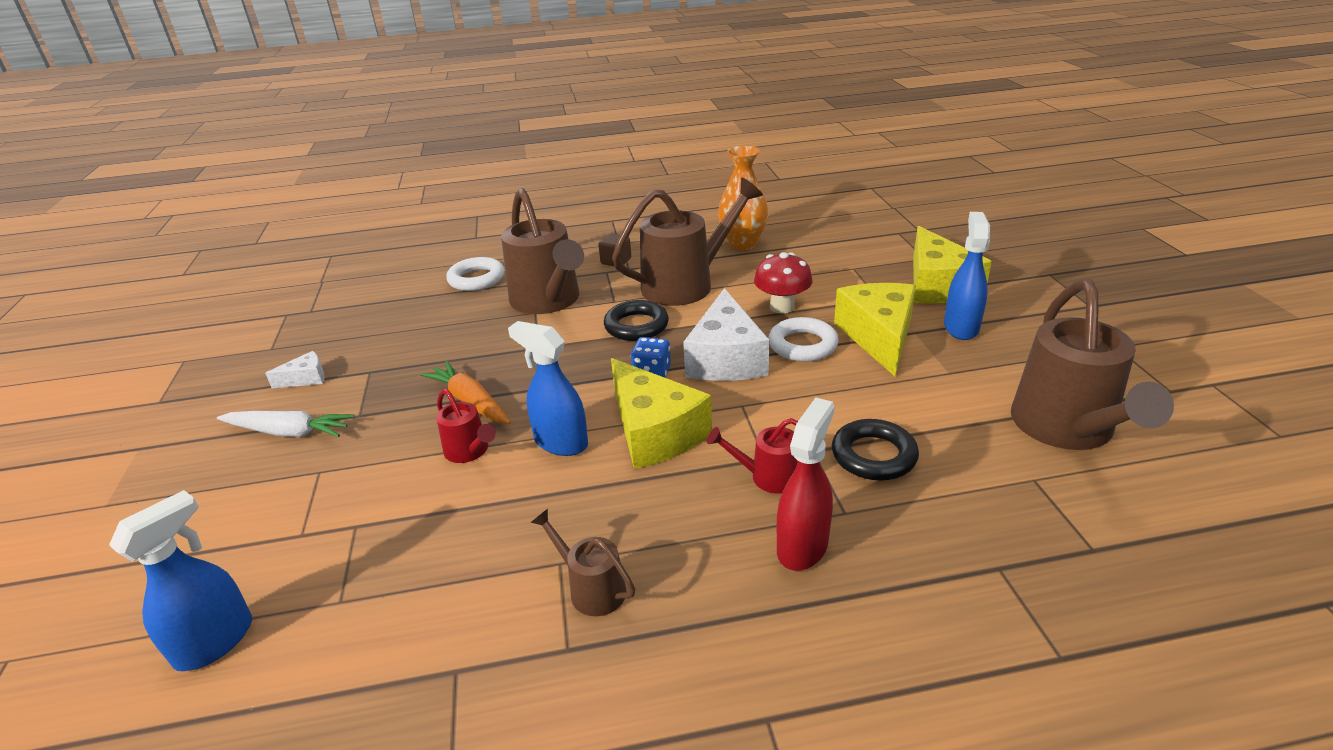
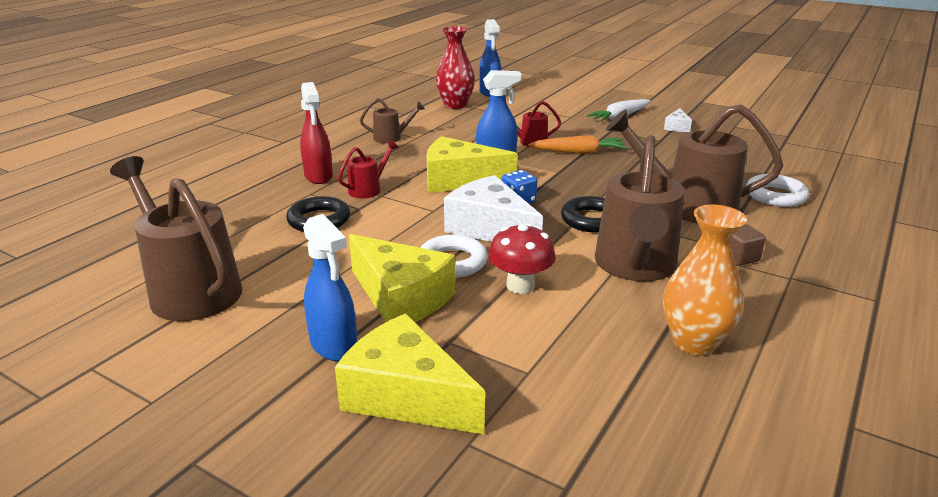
camera: 130 degrees right, 5 degrees down
none -> red vase [435,26,475,109]

